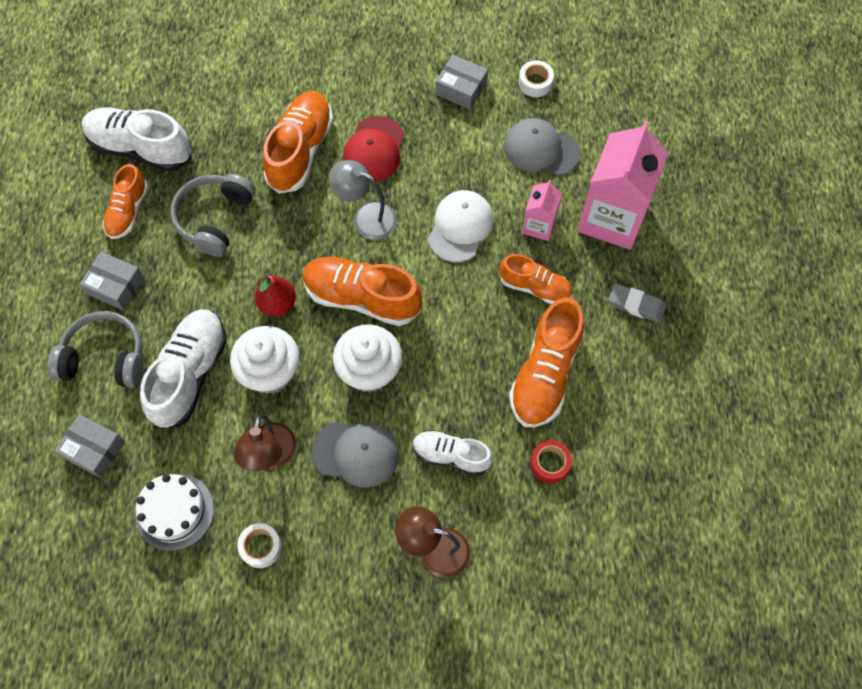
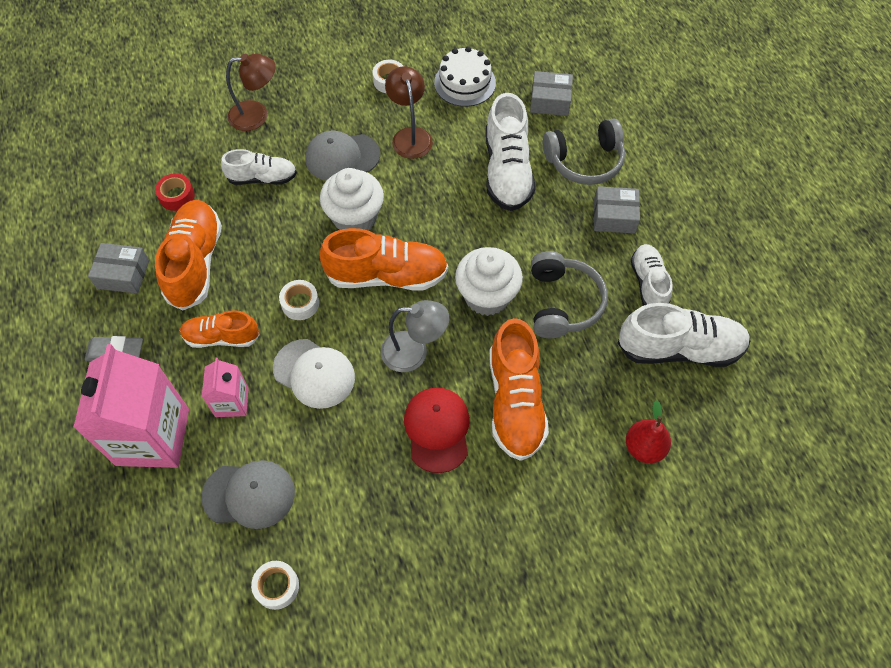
camera: 160 degrees right, 5 degrees down
orange shoe [102,164,148,239] -> white shoe [631,244,673,306]
white cupcake [230,326,300,394] -> white cupcake moved to [455,247,523,316]
red pear [255,275,296,317] -> red pear moved to [626,400,671,463]
white cap [428,190,494,262] -> white cap turned 60 degrees counterclockwise [273,339,355,409]
grey box [436,55,488,110] -> grey box moved to [88,243,149,294]
none -> white tape [279,280,319,320]

